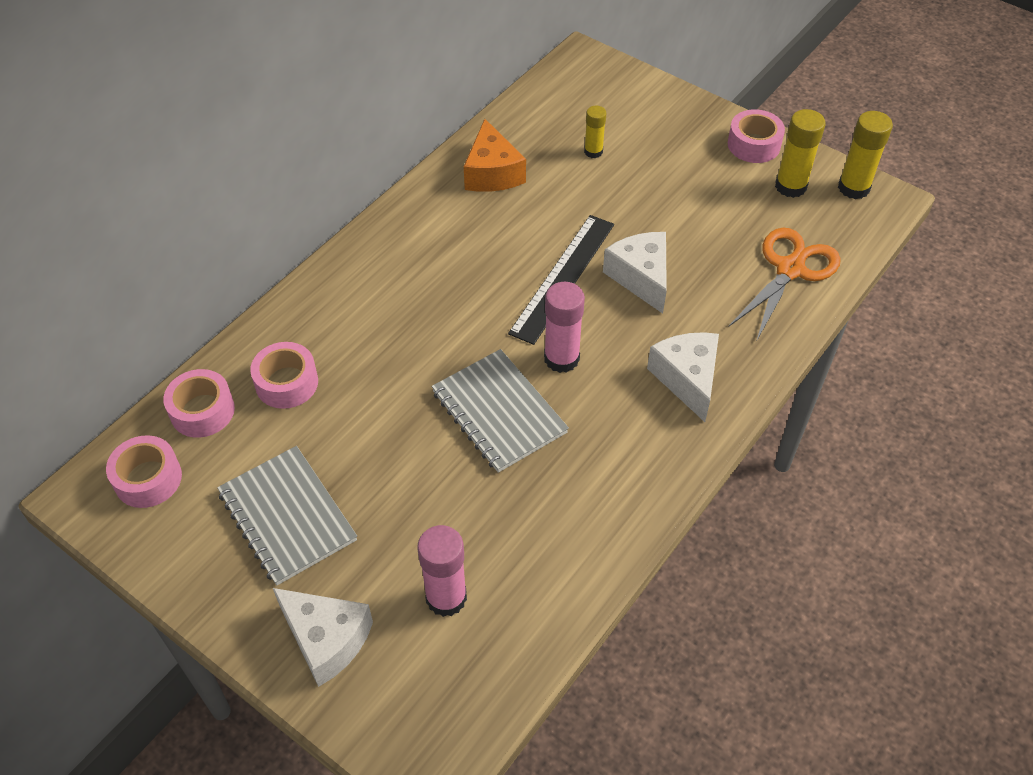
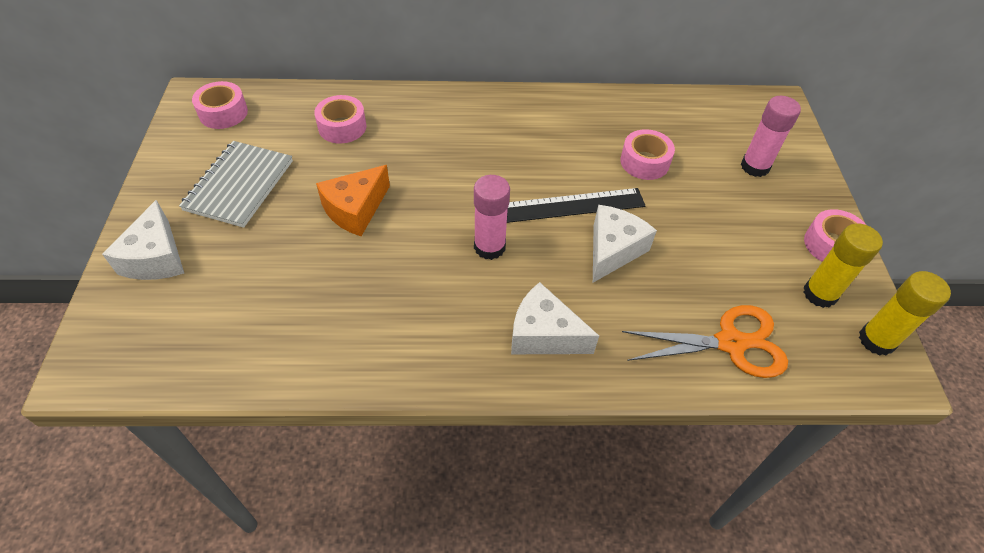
camera: 50 degrees right, 0 degrees up
pink tape [163,369,235,438] -> pink tape moved to [620,129,675,180]
pink glue stick [417,525,467,617] -> pink glue stick moved to [741,96,801,177]
grey notebook [432,349,569,473] -> none
orange cheese [464,119,526,192] -> orange cheese moved to [316,165,390,236]
yellow glue stick [584,106,606,158] -> none
white cheese [647,332,719,422] -> white cheese turned 105 degrees counterclockwise [511,282,599,354]

